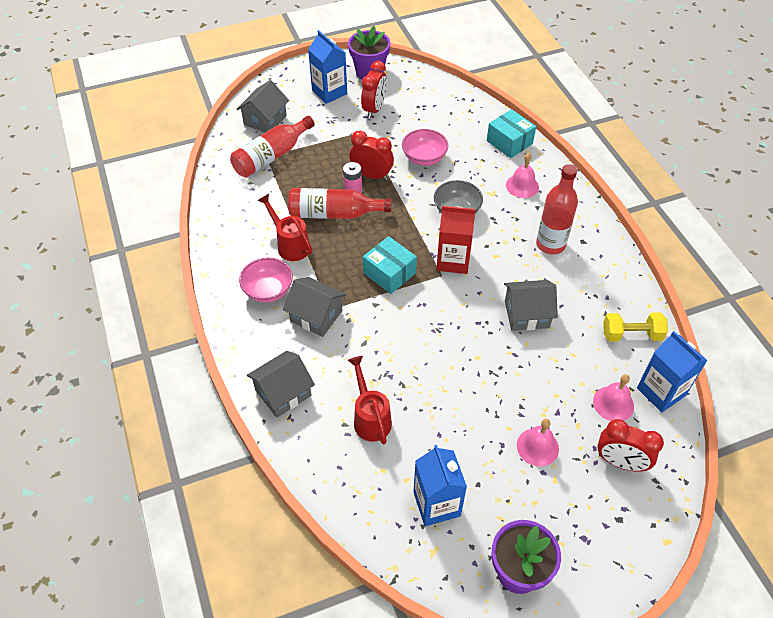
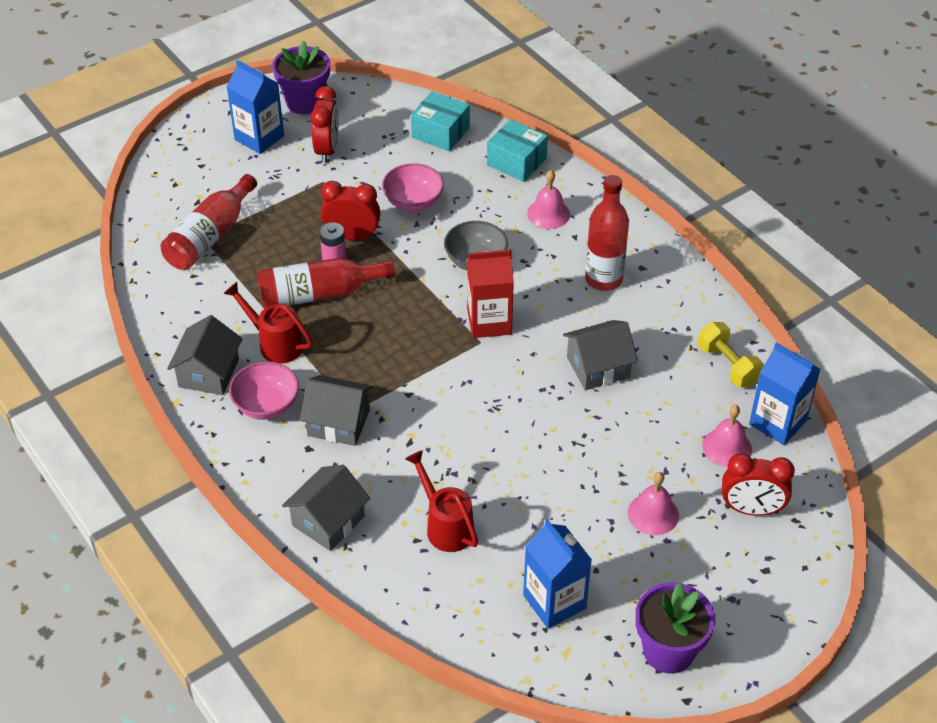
camera: 15 degrees left, 5 degrees down
grey house [236,80,289,133] -> grey house moved to [167,315,243,395]
turquoise box [363,236,417,294] -> turquoise box moved to [411,91,470,151]
yellow dumbbell [603,312,668,342] -> yellow dumbbell turned 75 degrees clockwise [698,322,764,387]

